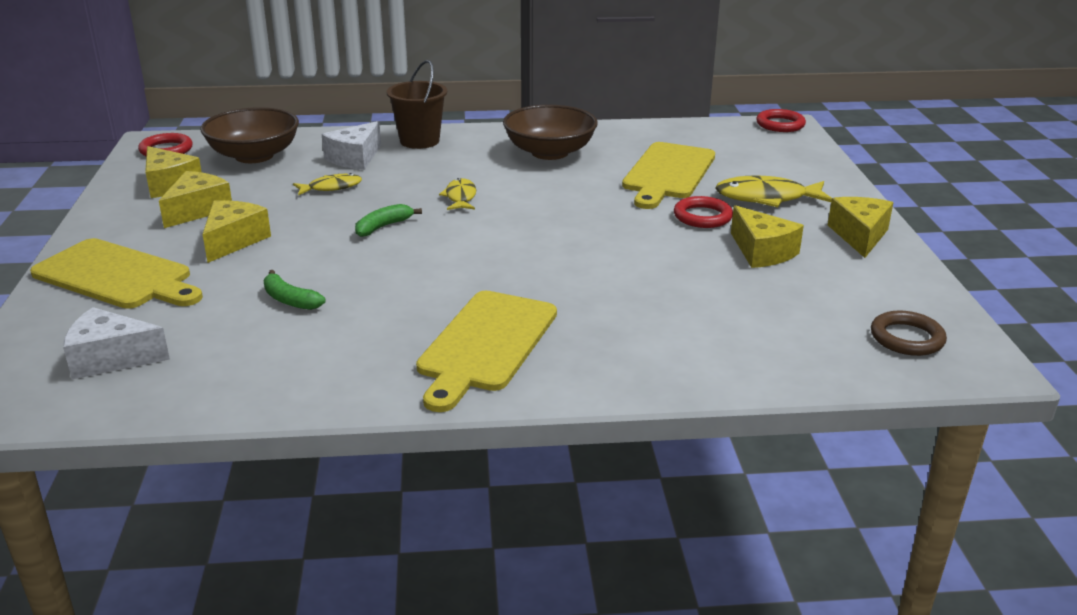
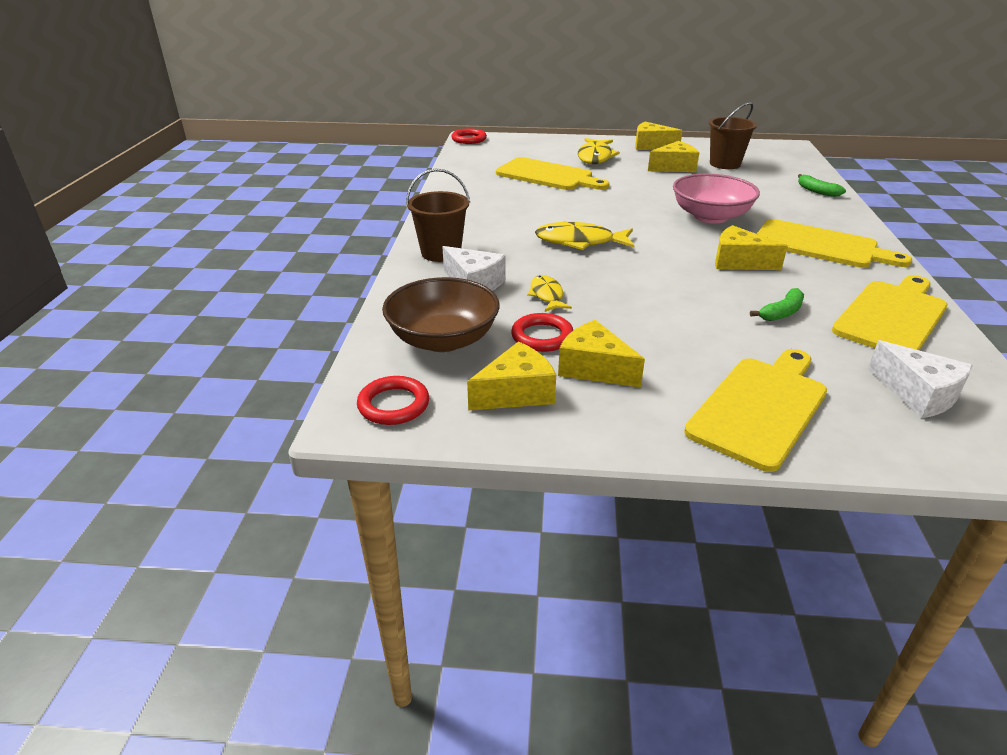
camera: 80 degrees left, 5 degrees up
white cheese [63,307,170,379] -> white cheese turned 45 degrees counterclockwise [868,340,973,418]
yellow cheese [203,200,271,263] -> yellow cheese moved to [715,225,788,270]
green banana [355,204,422,237] -> green banana moved to [798,174,846,197]
yellow fish [439,178,476,210] -> yellow fish [535,222,634,250], size x1.66
brown bowl [503,105,598,160] -> none
red ring [674,196,733,228] -> red ring moved to [511,313,573,352]
brown ring [871,311,947,356] -> none
none -> pink bowl [673,174,760,223]
none -> brown bucket [709,102,757,169]
none -> yellow cutting board [832,275,948,350]

